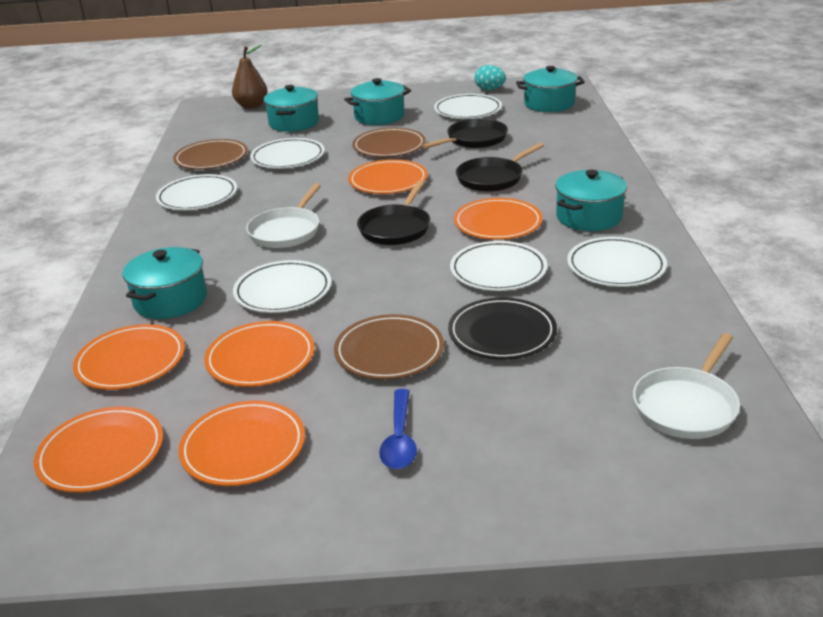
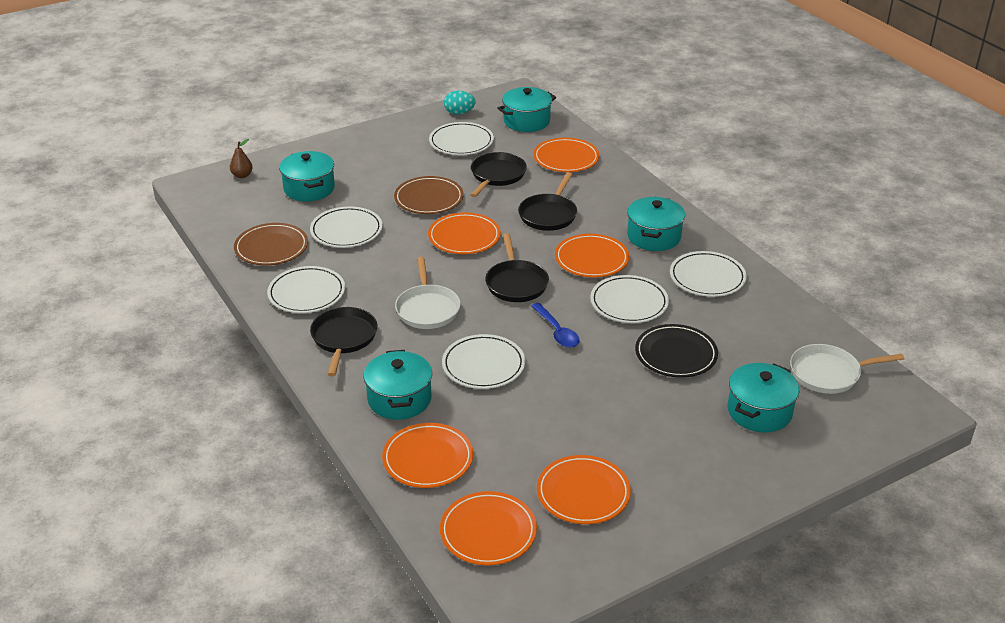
camera: 30 degrees left, 5 degrees up
orange plate [204,321,315,387] -> orange plate moved to [533,138,599,172]
brown pear [232,45,267,109] -> brown pear [230,139,253,178], size x0.62
brown plate [334,314,444,380] -> none
turquoise pot [344,78,411,125] -> turquoise pot moved to [728,363,799,432]
blue spoon [379,389,417,469] -> blue spoon moved to [531,303,579,348]
white pan [633,333,740,439] -> white pan turned 75 degrees clockwise [790,344,904,394]
none -> black pan [310,307,377,376]

